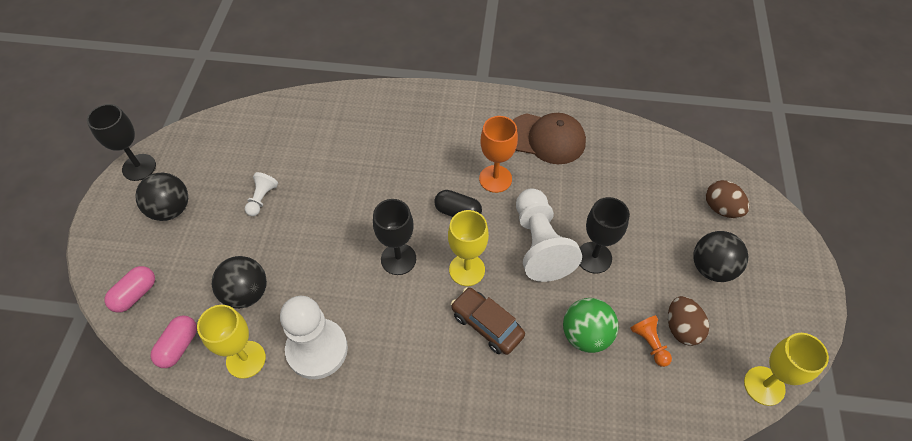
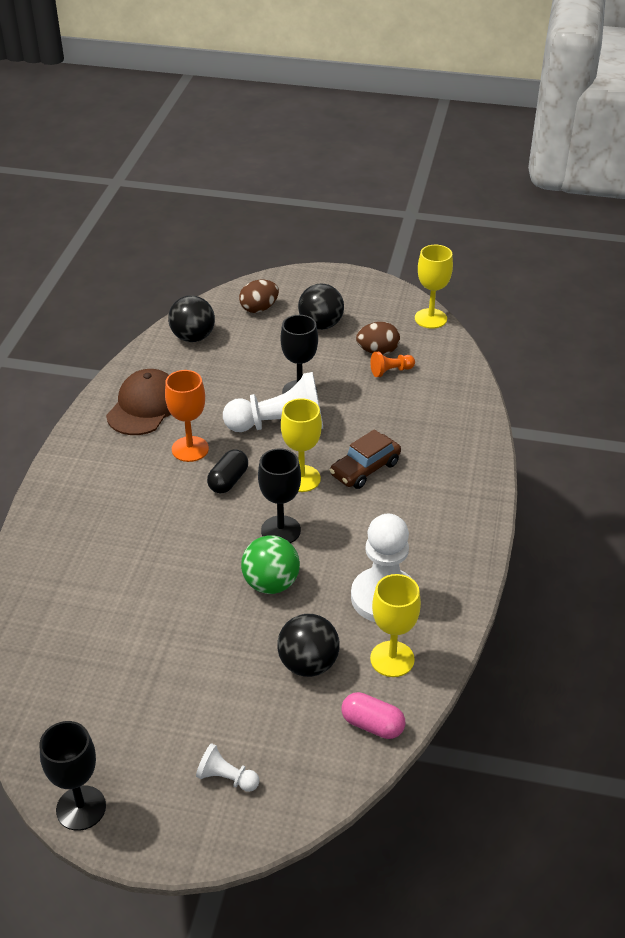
camera: 85 degrees left, 15 degrees down
pink capsule [105,266,155,313] -> none
black ball [135,173,188,221] -> black ball moved to [168,295,215,342]
white pawn [245,172,278,216] -> white pawn moved to [196,743,259,792]
green ball [563,298,618,353] -> green ball moved to [241,535,300,594]

